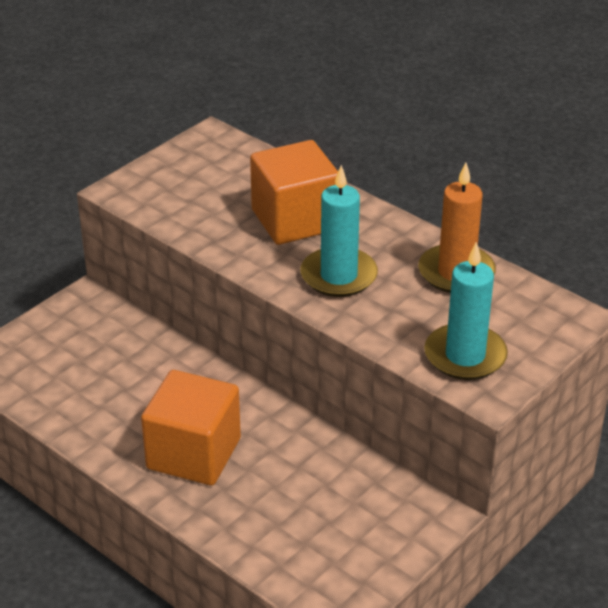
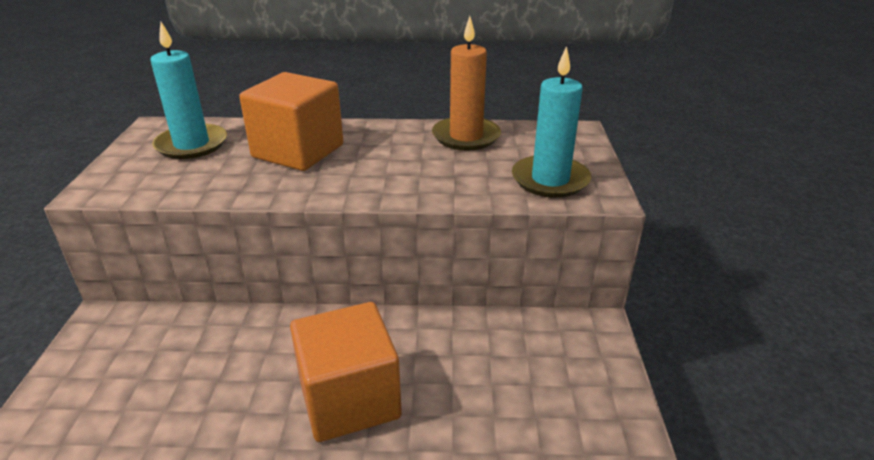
camera: 40 degrees left, 5 degrees down
turquoise candle [301,165,378,297] -> turquoise candle moved to [150,22,227,159]

